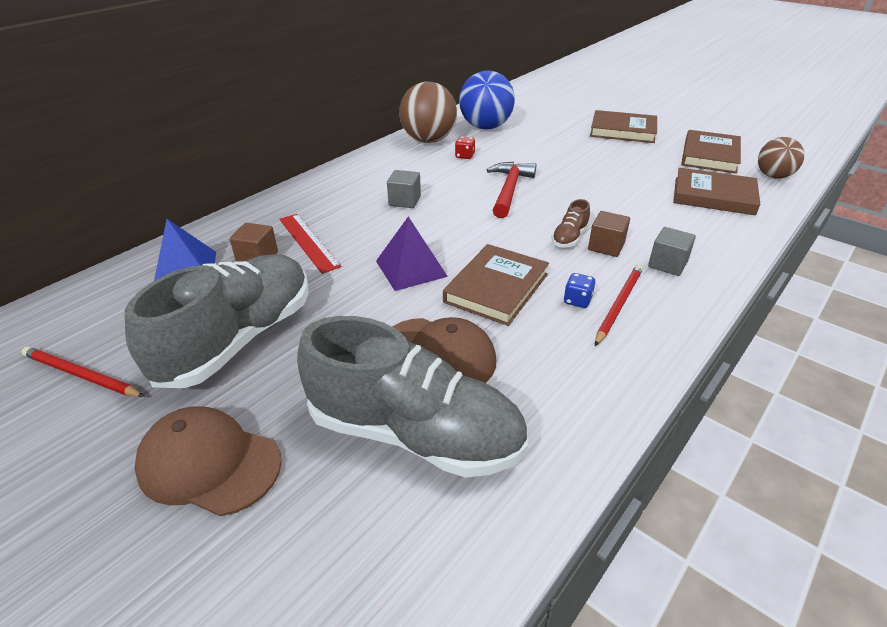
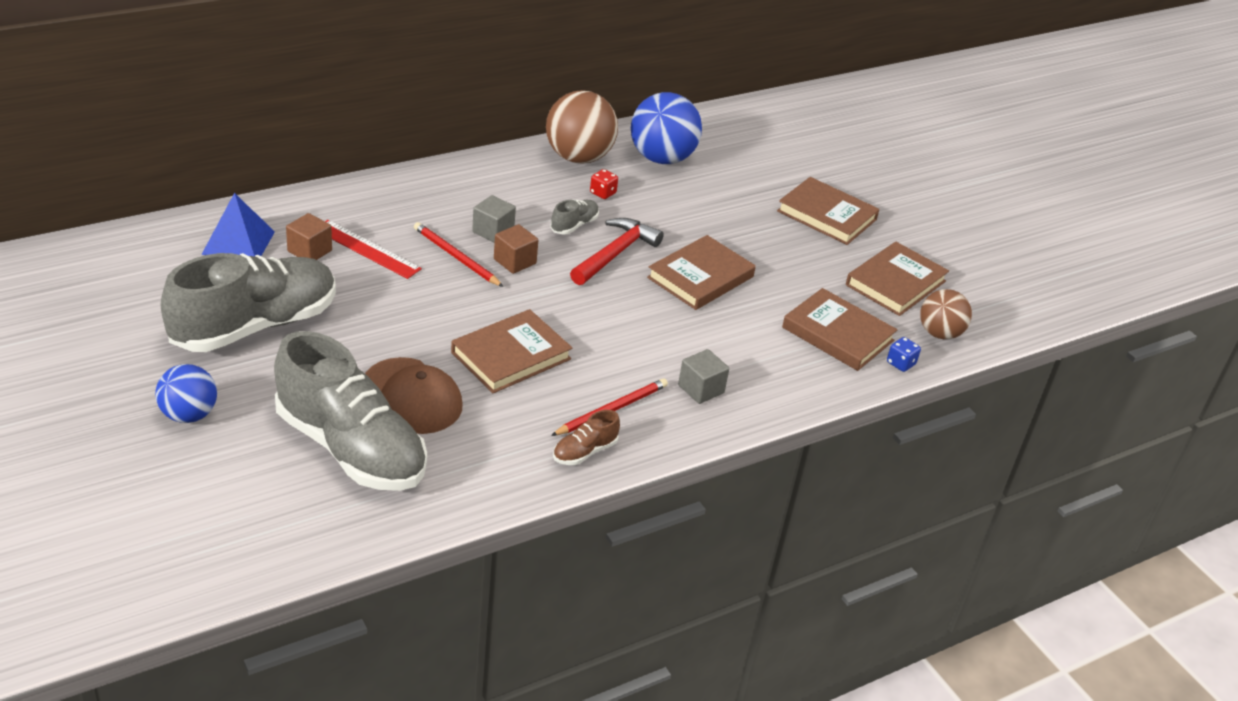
camera: 15 degrees right, 0 degrees up
red pencil [22,347,145,397] -> red pencil moved to [414,222,503,287]
brown cap [134,406,282,516] -> blue ball [155,364,217,423]
red ruler [279,214,341,274] -> red ruler turned 45 degrees counterclockwise [325,220,422,279]
purple pyramid [376,217,448,291] -> none
brown shoe [552,199,590,248] -> brown shoe moved to [553,410,620,465]
blue dice [564,273,595,308] -> blue dice moved to [887,337,921,372]
brown cube [588,211,630,257] -> brown cube moved to [494,224,538,274]
none -> grey shoe [550,200,599,235]
none -> brown book [647,235,756,310]

